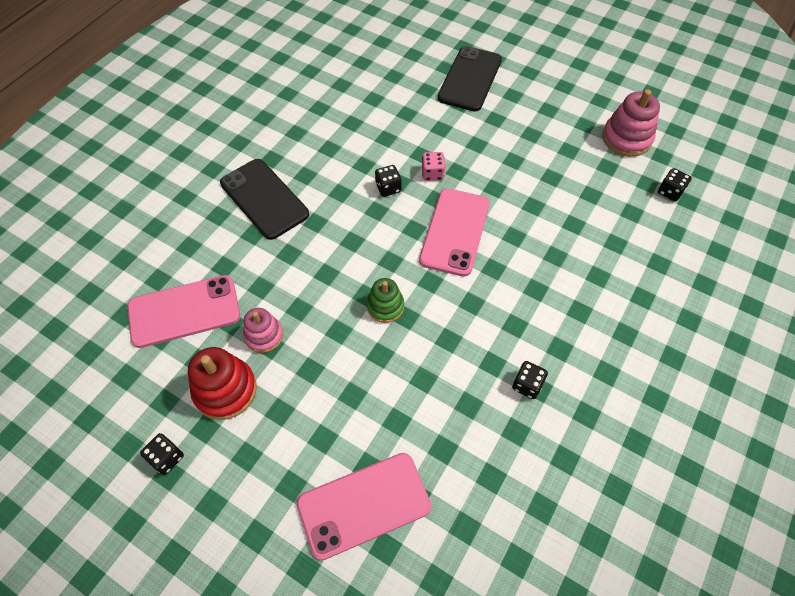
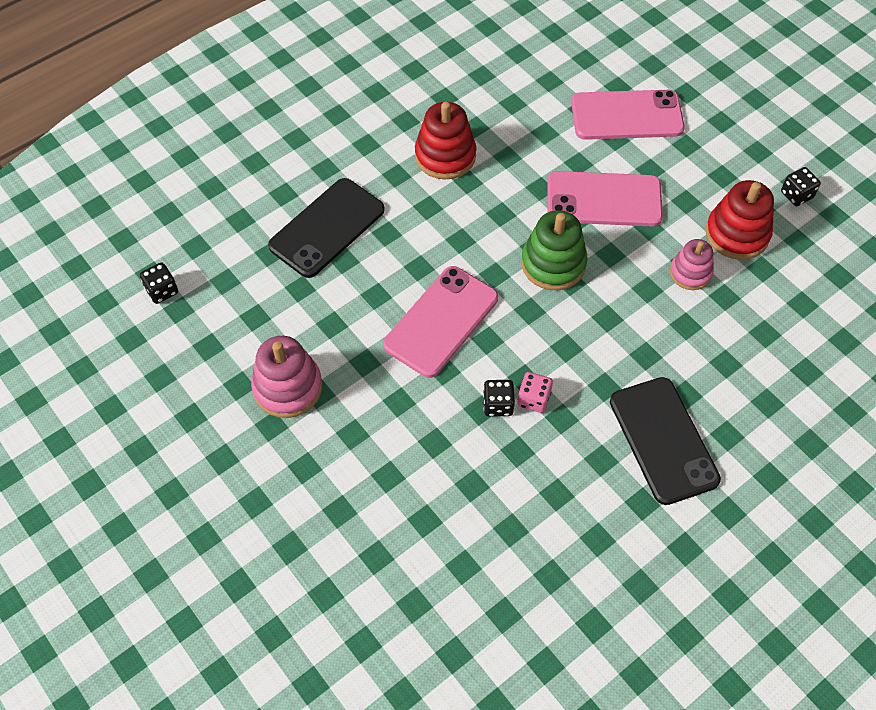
camera: 160 degrees left, 0 degrees up
pink phone [127,275,240,348] -> pink phone moved to [547,171,663,227]
green stacking toy [367,278,404,323] -> green stacking toy [521,210,588,290], size x1.55
pink dice [422,152,445,181] -> pink dice moved to [518,372,553,413]
black phone [438,46,502,111] -> black phone moved to [268,178,385,278]
black dice [512,361,548,399] -> red stacking toy [415,102,476,180]
pink stacking toy [602,89,660,157] -> pink stacking toy moved to [251,336,323,418]

